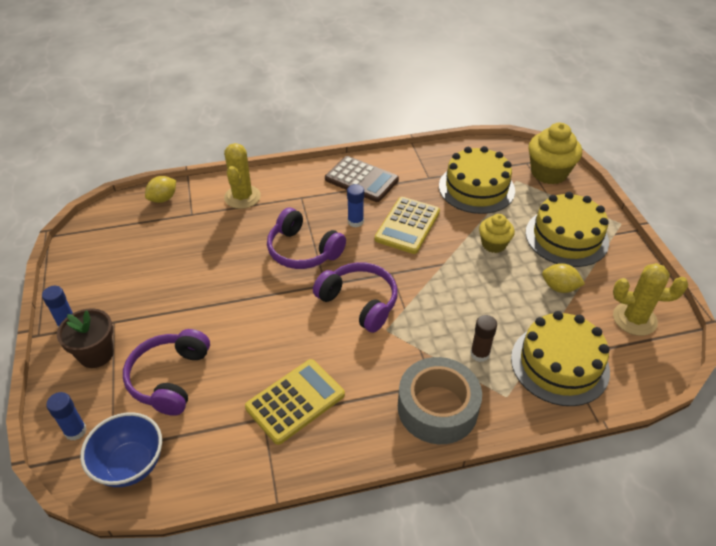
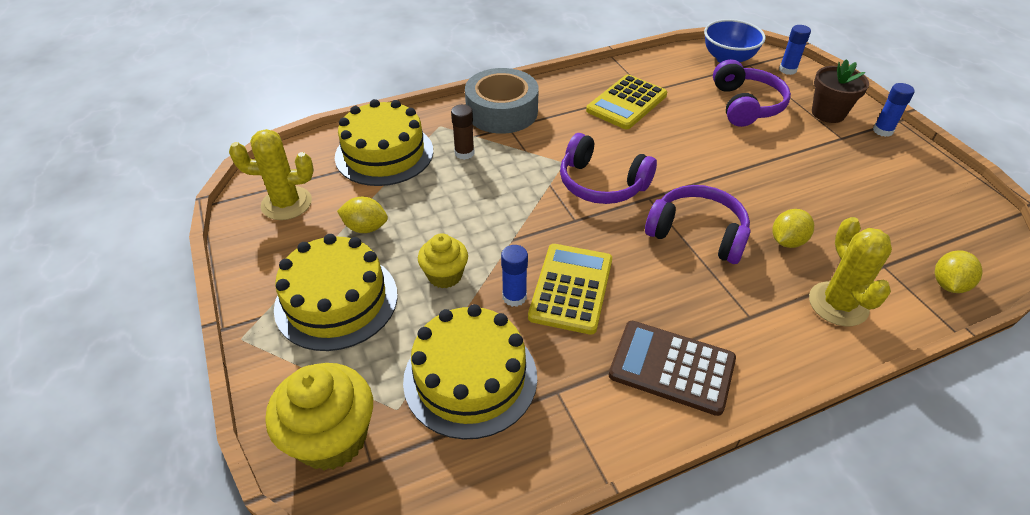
camera: 170 degrees right, 0 degrees up
blue glue stick [347,184,364,227] -> blue glue stick moved to [501,245,528,307]
none -> yellow lemon [772,209,814,248]

